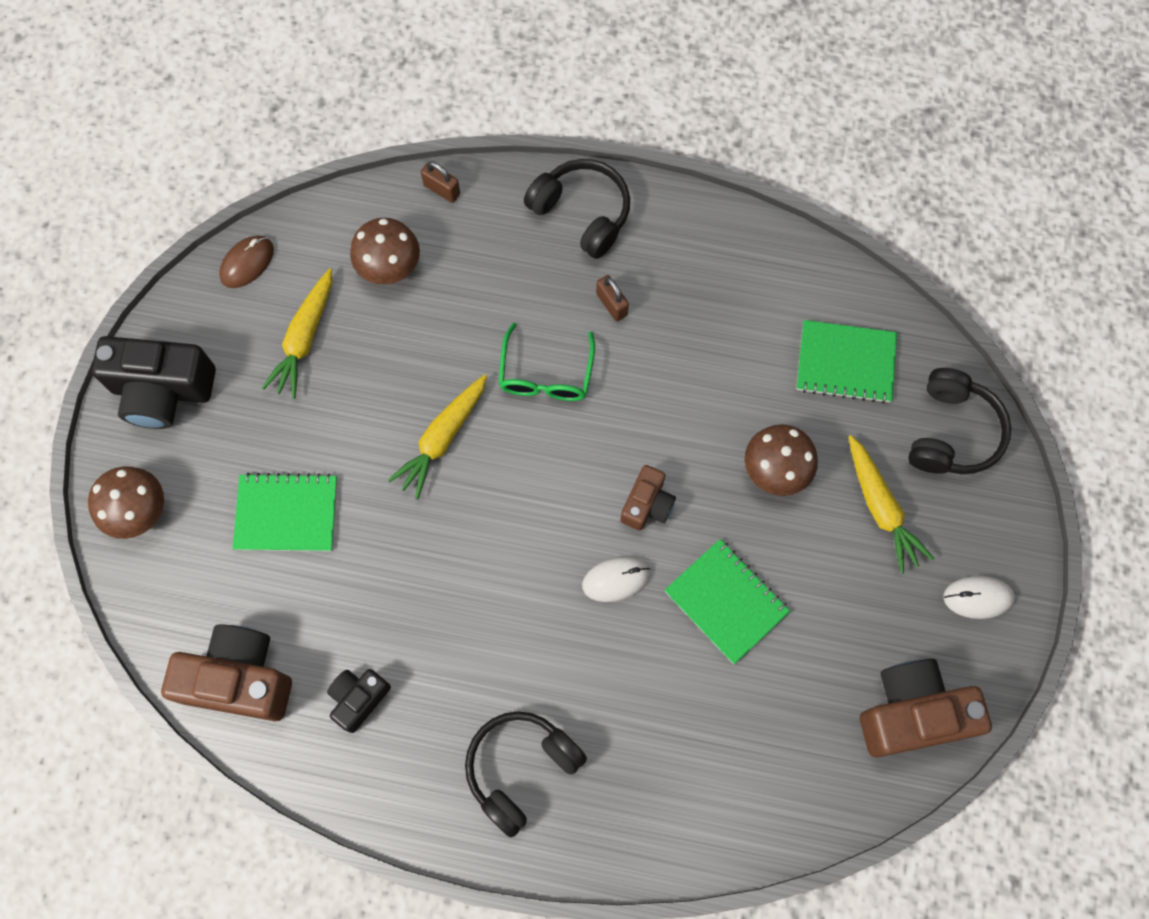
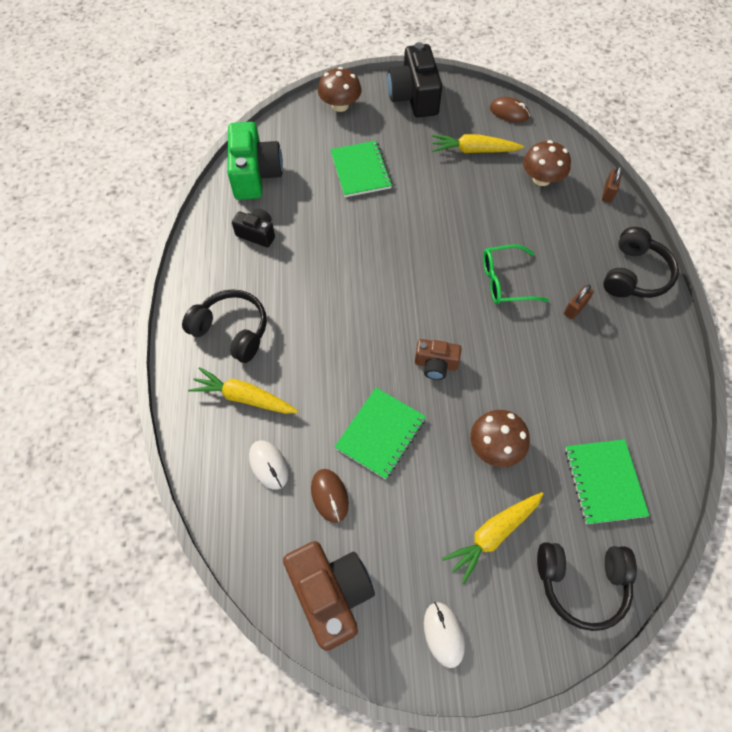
camera: 75 degrees right, 10 degrees down
brown camera [161,624,292,721] -> green camera [227,122,283,200]
yellow carrot [388,374,487,500] -> yellow carrot moved to [188,367,298,414]
white mouse [582,557,650,602] -> white mouse moved to [249,440,289,490]
none -> brown mouse [311,469,349,523]

